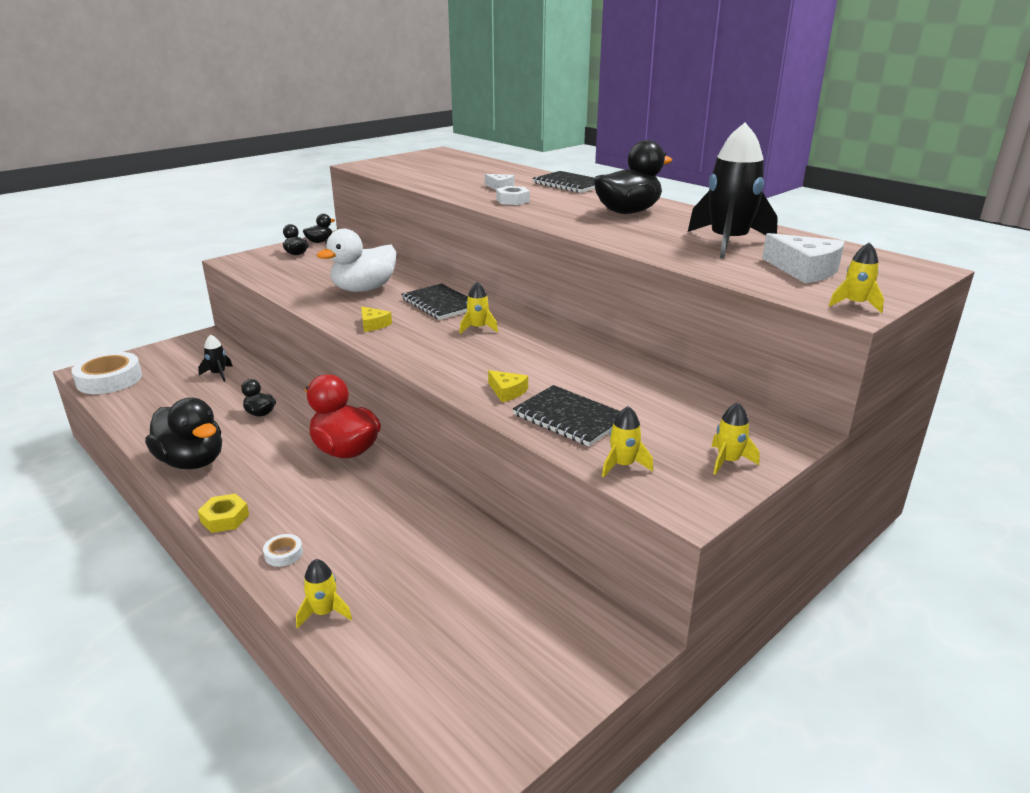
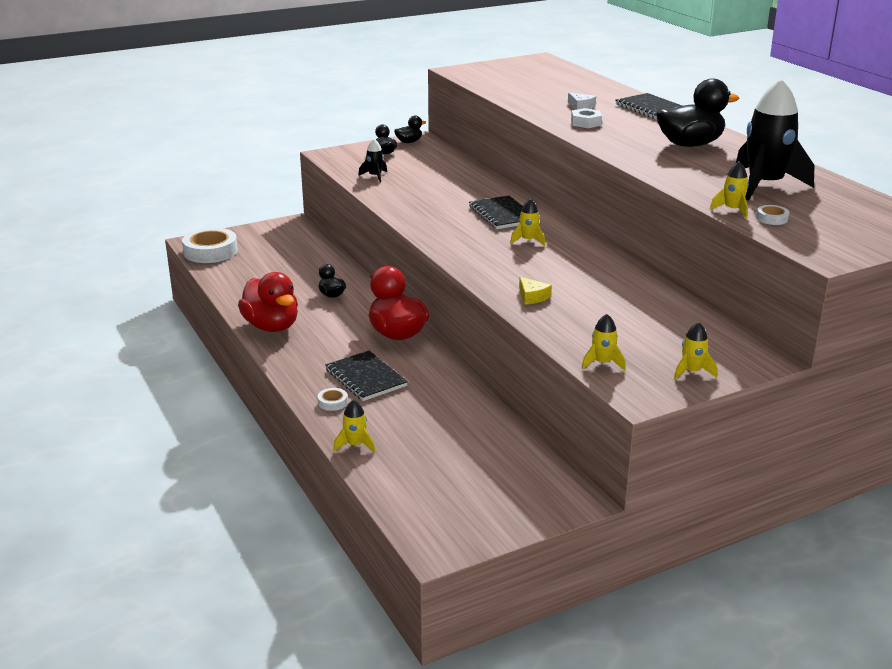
camera: 15 degrees right, 0 degrees up
black duck [145,398,222,469] -> red duck [238,272,298,332]
black rocket [198,334,233,382] -> black rocket moved to [358,139,387,182]
yellow nut [198,494,249,533] -> none
white duck [317,229,396,292] -> none
yellow cheese [361,306,392,332] -> none
black notebook [513,385,620,446] -> black notebook moved to [325,351,408,401]
white cheese [762,233,845,283] -> none
yellow rocket [829,242,884,313] -> yellow rocket moved to [710,161,749,219]
none -> white tape [756,205,789,225]

